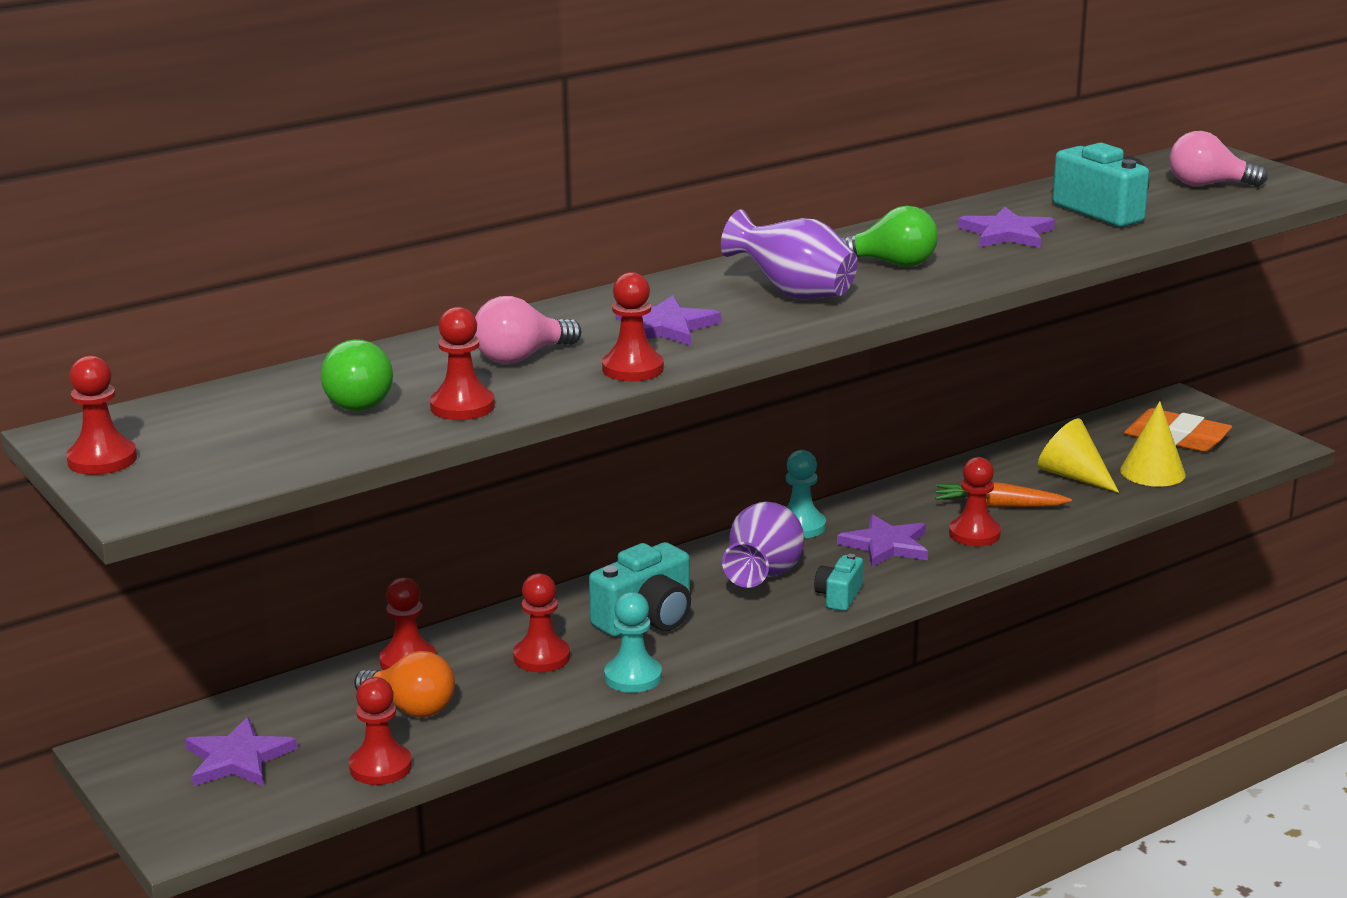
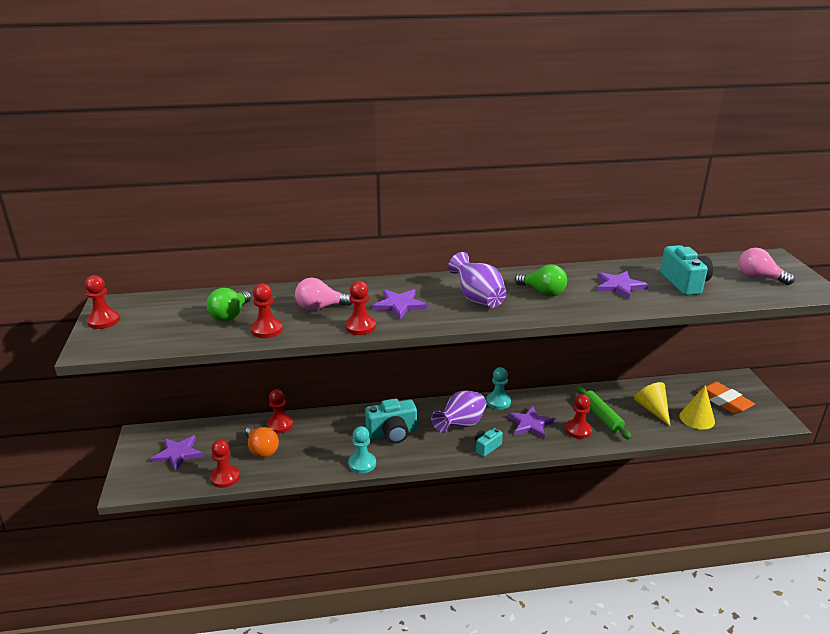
camera: 25 degrees right, 5 degrees up
red pawn [513,573,570,672] -> none
orange carrot [935,482,1072,507] -> green rolling pin [576,385,632,440]

